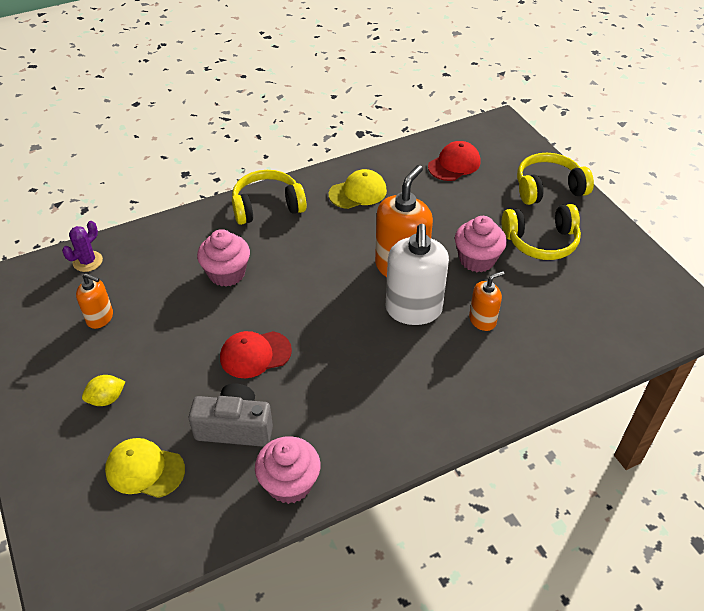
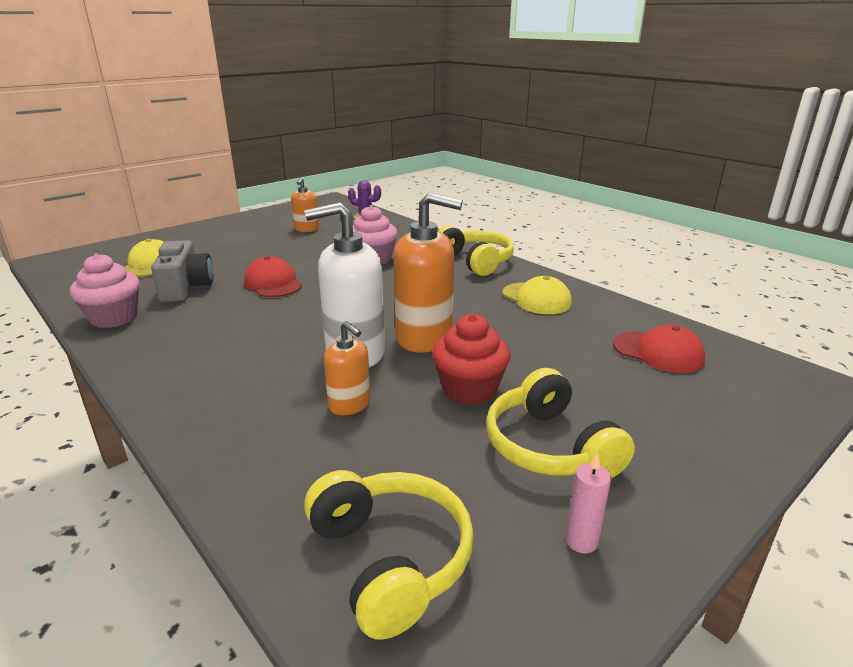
camera: 75 degrees right, 20 degrees down
yellow lemon [82,375,126,406] -> none
pink cupcake [455,216,507,272] -> red cupcake [432,314,510,405]
yellow headphones [517,153,594,205] -> yellow headphones moved to [304,470,474,640]
none -> pink candle [565,452,611,553]

